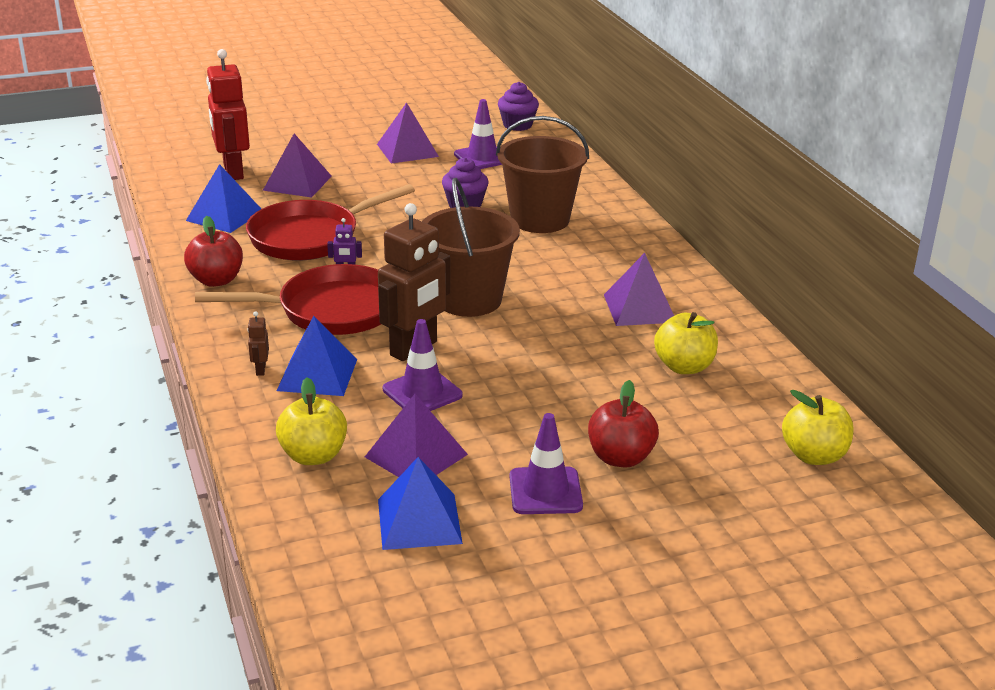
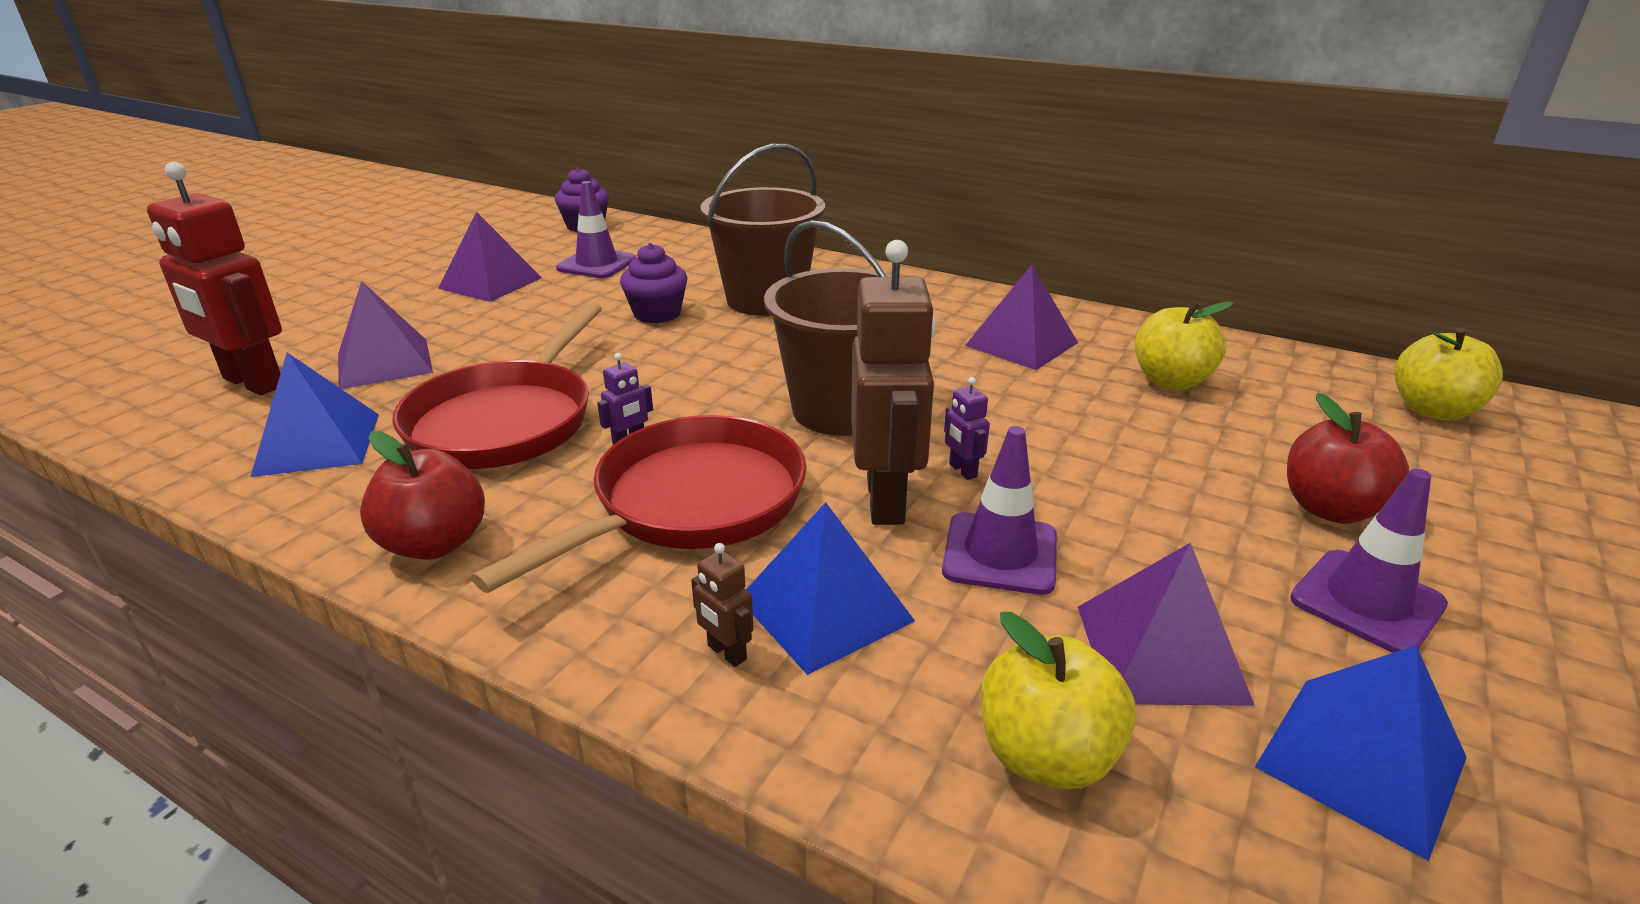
camera: 40 degrees left, 0 degrees up
none -> purple robot [944,377,990,480]

